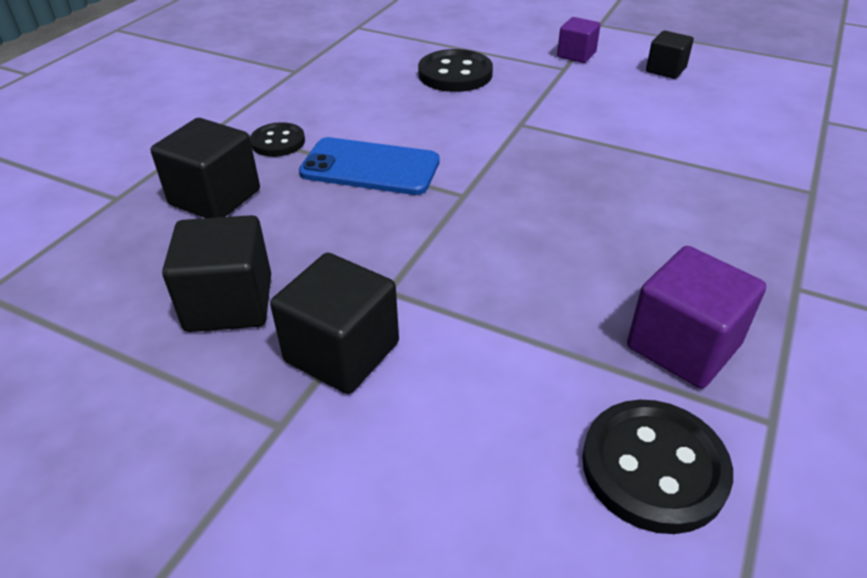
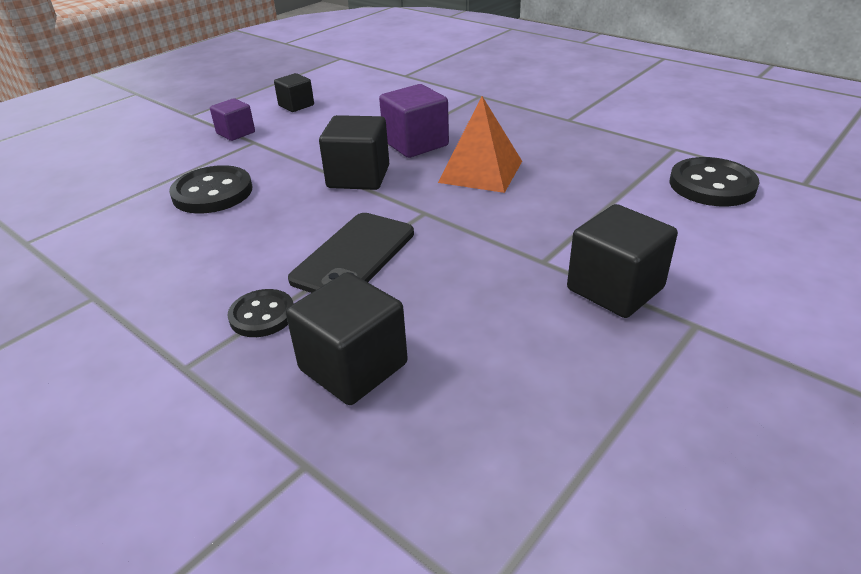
camera: 75 degrees left, 5 degrees down
black cube [162,215,271,332] -> black cube moved to [319,115,389,190]
blue phone [299,137,440,195] -> black phone [288,213,414,293]
purple cube [627,246,766,388] -> purple cube moved to [379,84,449,158]
none -> orange pyramid [438,96,522,193]

